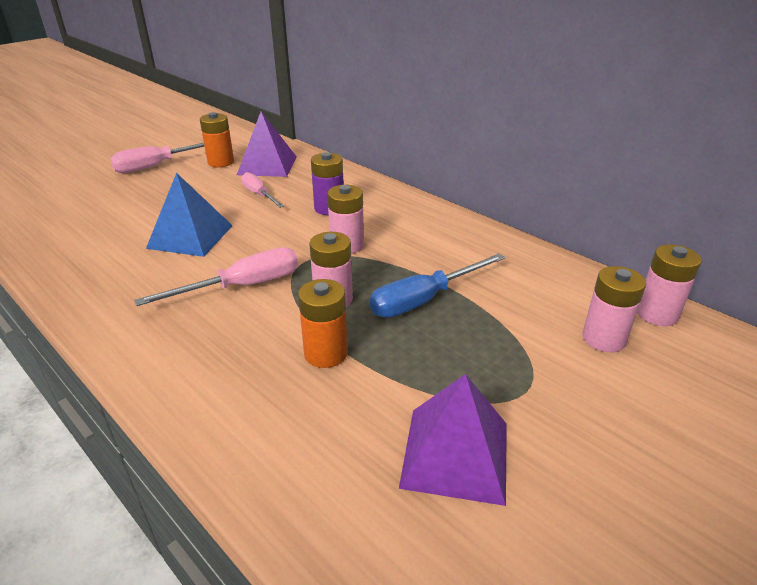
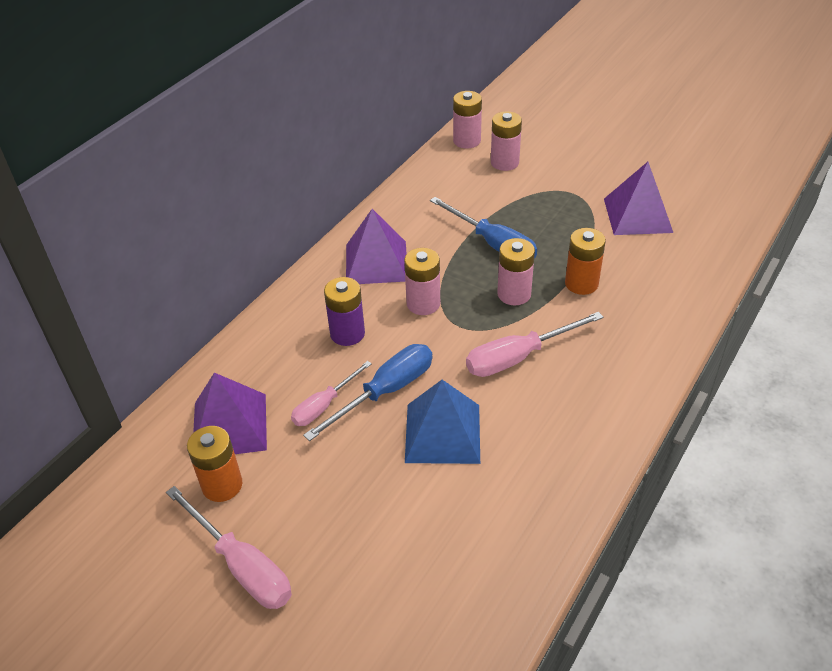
camera: 100 degrees left, 10 degrees up
pink screwdriver [134,247,298,306] -> pink screwdriver turned 75 degrees counterclockwise [466,312,603,377]
none -> blue screwdriver [303,344,432,441]
none -> purple pyramid [346,209,407,284]

